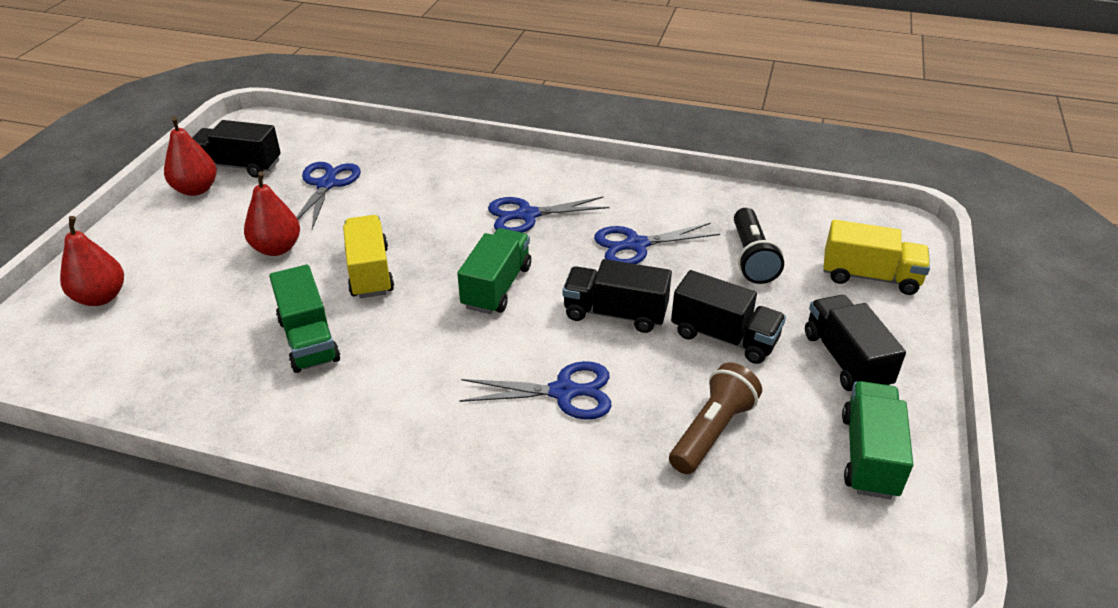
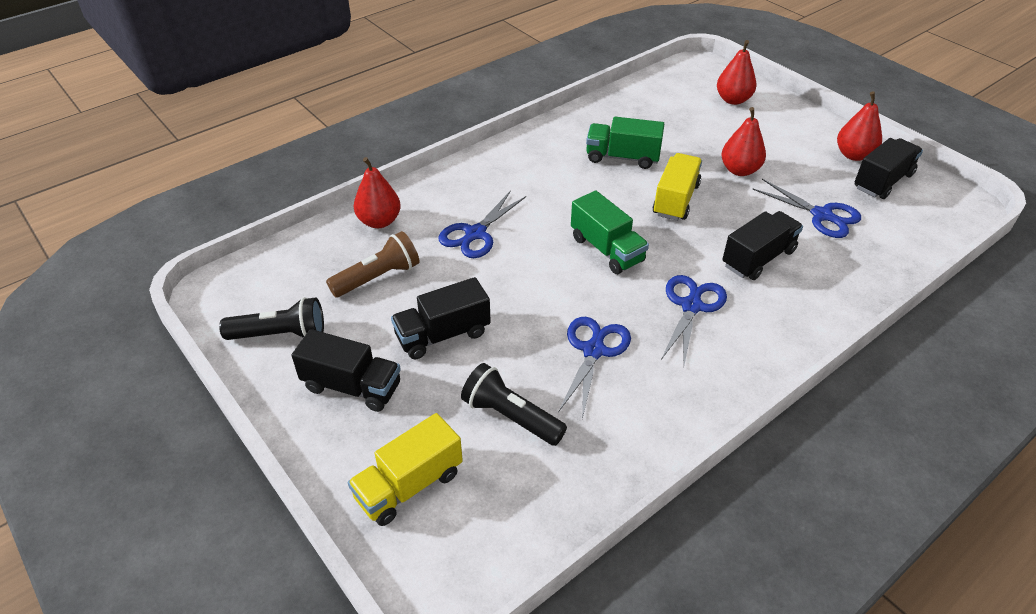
camera: 125 degrees right, 5 degrees up
yellow truck [343,215,394,298] -> yellow truck turned 90 degrees counterclockwise [653,153,702,221]
black truck [563,259,672,333] -> black truck moved to [722,211,803,280]
brown flashlight [669,363,762,474] -> brown flashlight turned 105 degrees counterclockwise [326,231,419,297]
green truck [842,381,913,499] -> black flashlight [219,297,324,340]
none -> red pear [354,157,401,228]

